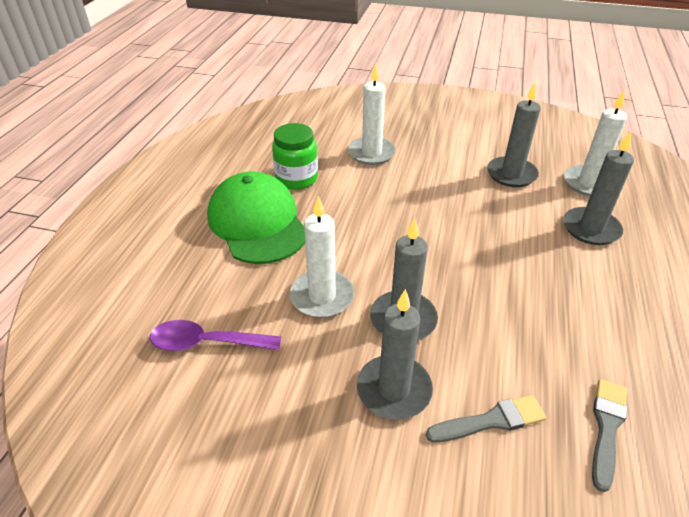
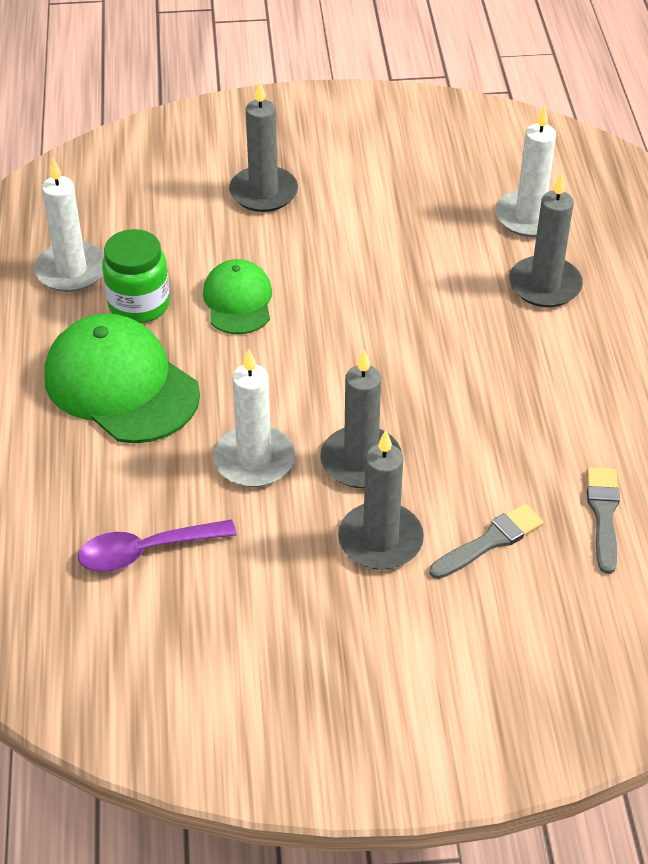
camera: 20 degrees left, 5 degrees up
white candle [348,63,396,165] -> white candle moved to [34,159,105,292]
grey candle [487,83,541,187] -> grey candle moved to [229,81,298,212]
none -> green cap [203,259,272,334]

